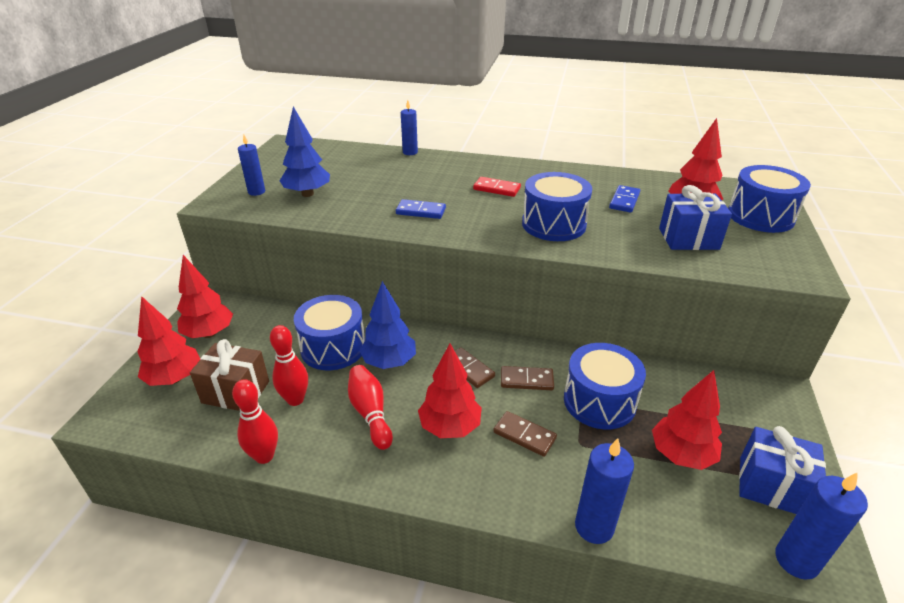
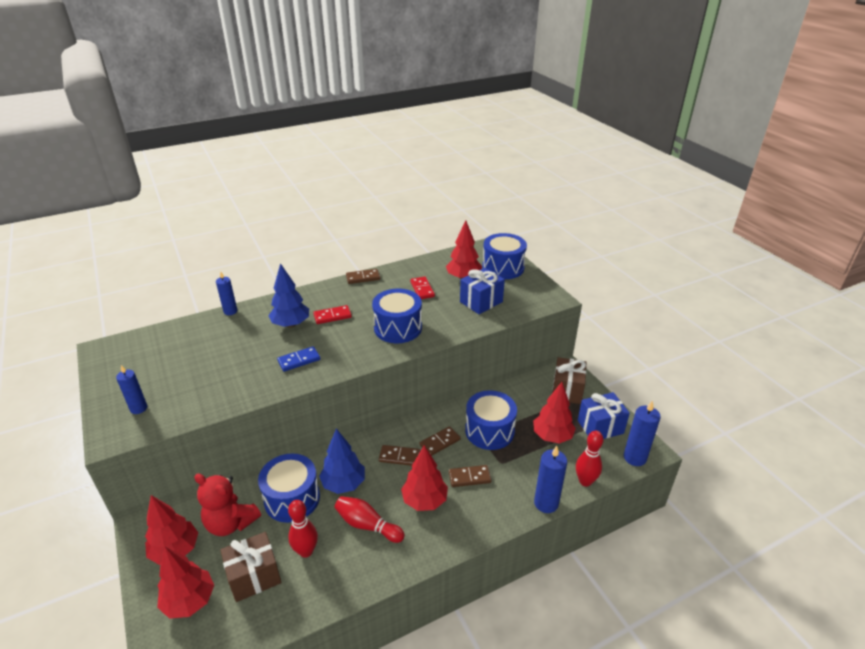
camera: 40 degrees left, 0 degrees up
red bowling pin [232,379,278,464] -> red bowling pin moved to [576,431,604,486]
blue tree [280,106,330,197] -> blue tree moved to [268,263,309,328]
blue domino [609,185,640,213] -> red domino [410,277,435,299]
none -> red teddy bear [194,473,261,536]
none -> brown domino [346,269,380,284]
none -> brown gift [553,357,586,404]

